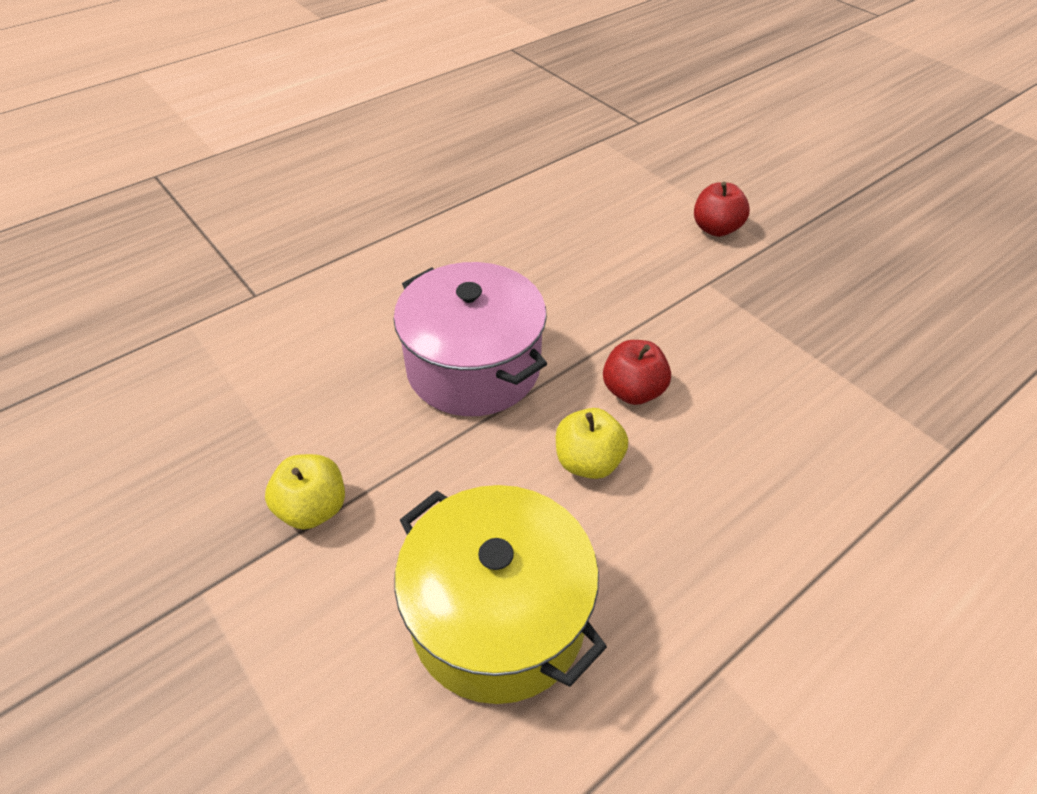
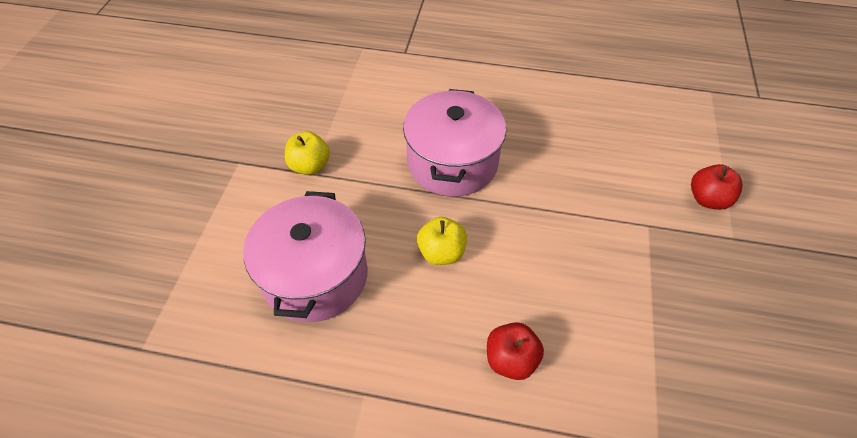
camera: 50 degrees right, 5 degrees up
yellow pot [394,485,607,704] -> pink pot [243,191,368,322]
red apple [603,340,671,405] -> red apple moved to [487,322,544,380]

